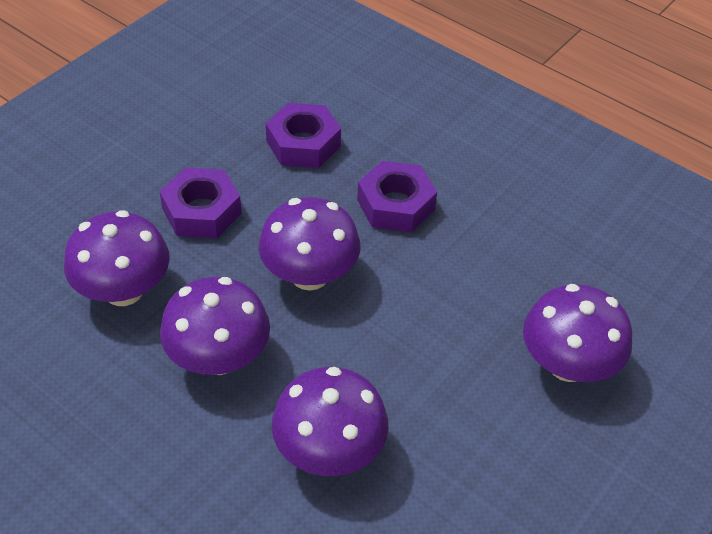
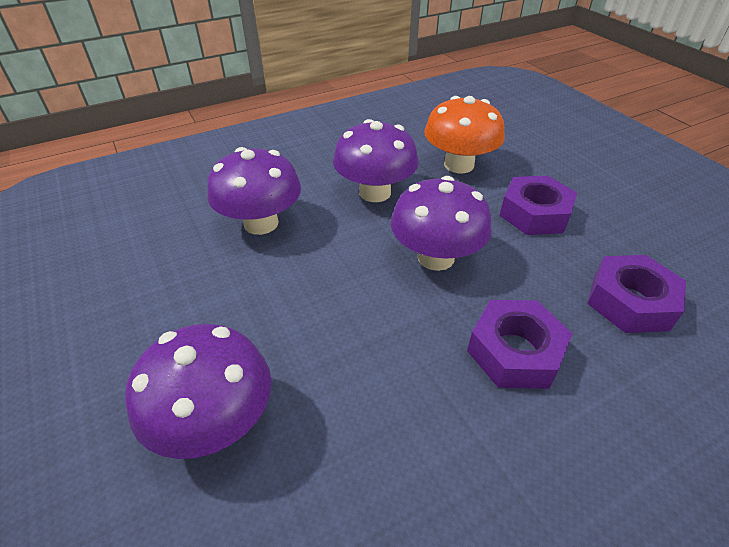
camera: 115 degrees right, 5 degrees down
purple mushroom [64,210,170,306] -> orange mushroom [424,96,505,173]

